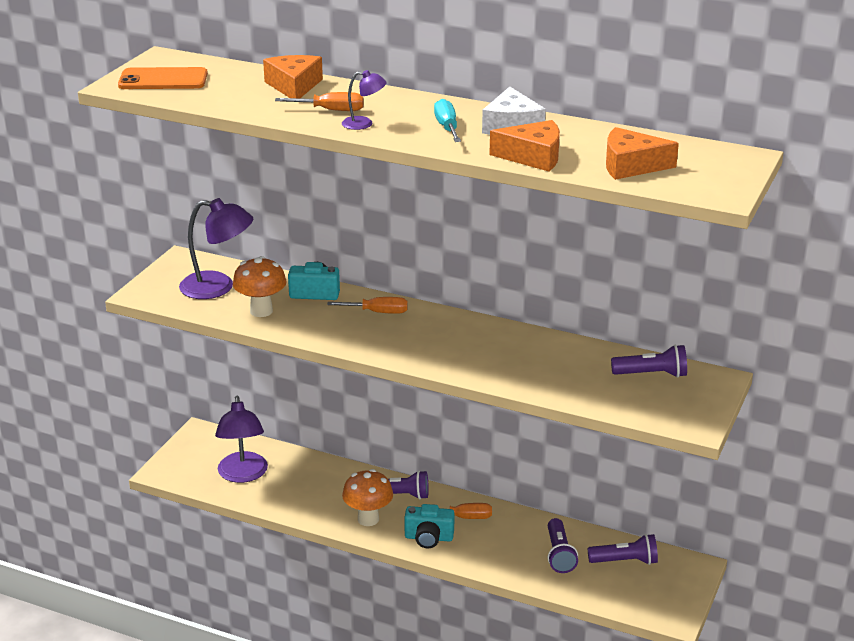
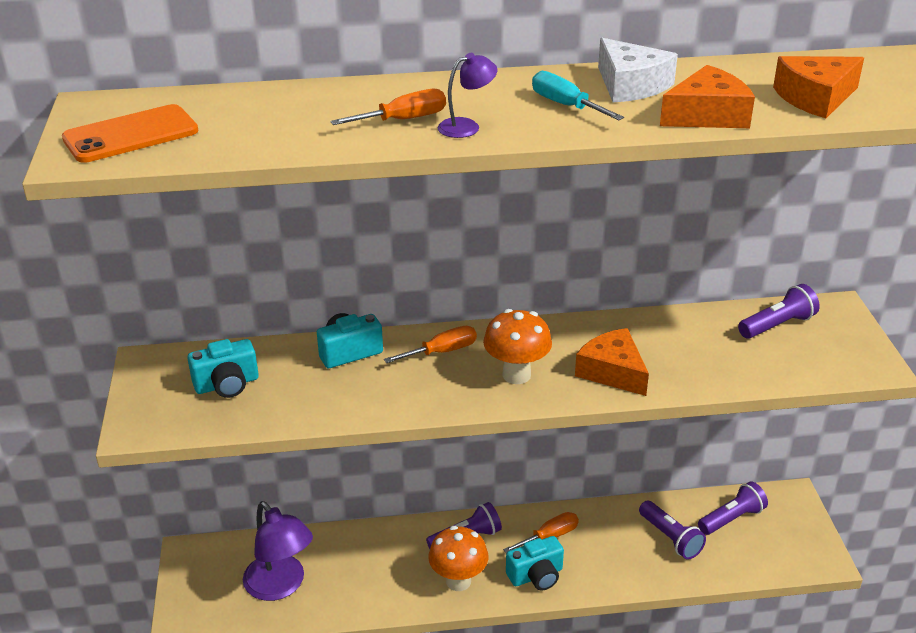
camera: 30 degrees left, 5 degrees up
purple lamp [179,198,253,299] -> turquoise camera [187,339,259,398]
orange mushroom [233,256,287,317] -> orange mushroom moved to [483,309,552,384]
orange cheese [263,55,323,98] -> orange cheese moved to [575,328,649,396]

